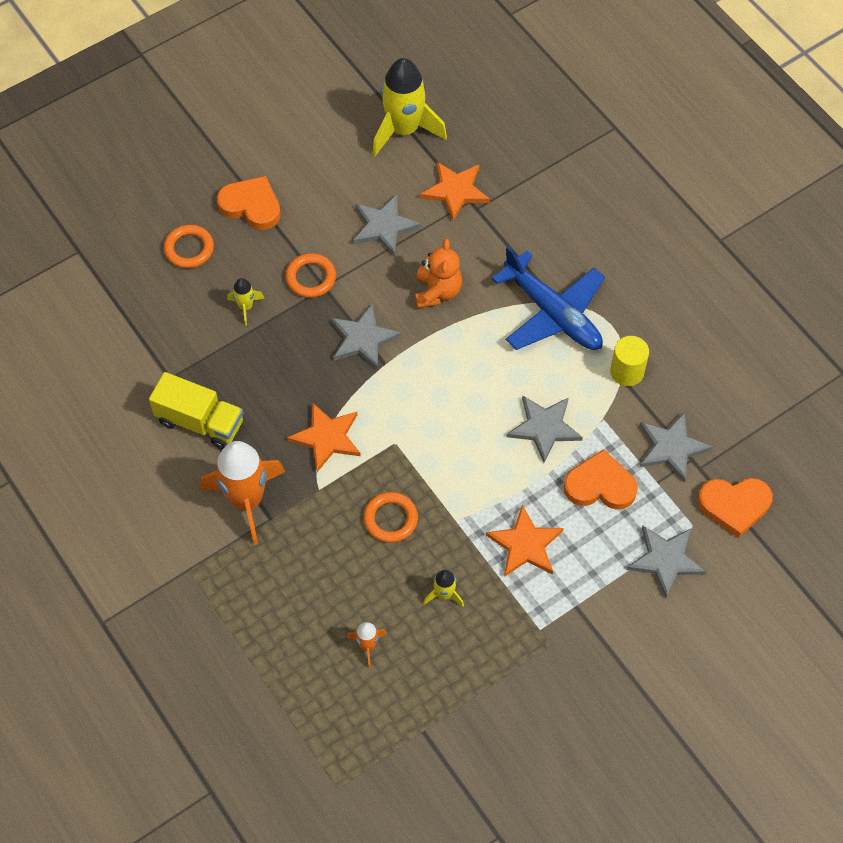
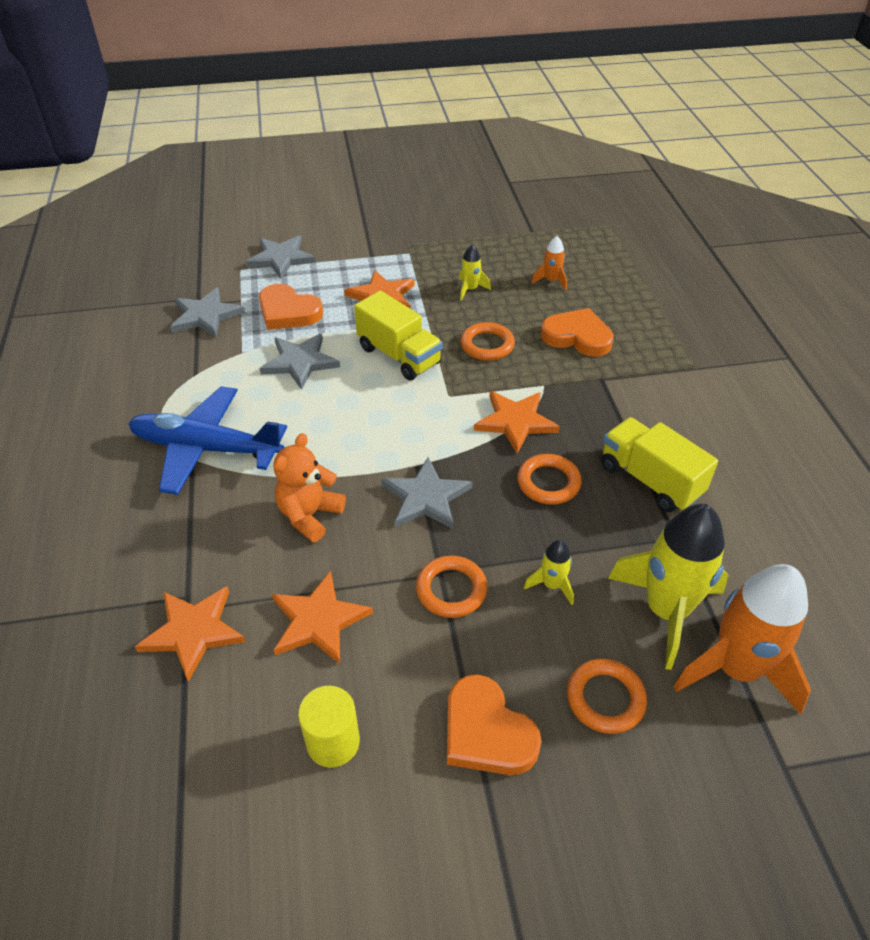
camera: 155 degrees left, 15 degrees down
orange rocket [200,441,285,545] -> orange rocket moved to [674,564,811,715]
grey star [353,194,421,257] -> orange star [272,571,373,664]
yellow rocket [372,58,447,156] -> yellow rocket moved to [608,504,729,670]
blue plane [492,246,605,350] -> blue plane turned 60 degrees counterclockwise [128,386,287,495]
yellow cylinder [610,336,649,386] -> yellow cylinder moved to [298,686,360,768]
orange heart [698,478,773,538] -> orange heart moved to [541,308,614,357]
none -> yellow truck [354,291,442,380]
none -> orange ring [517,454,582,505]

